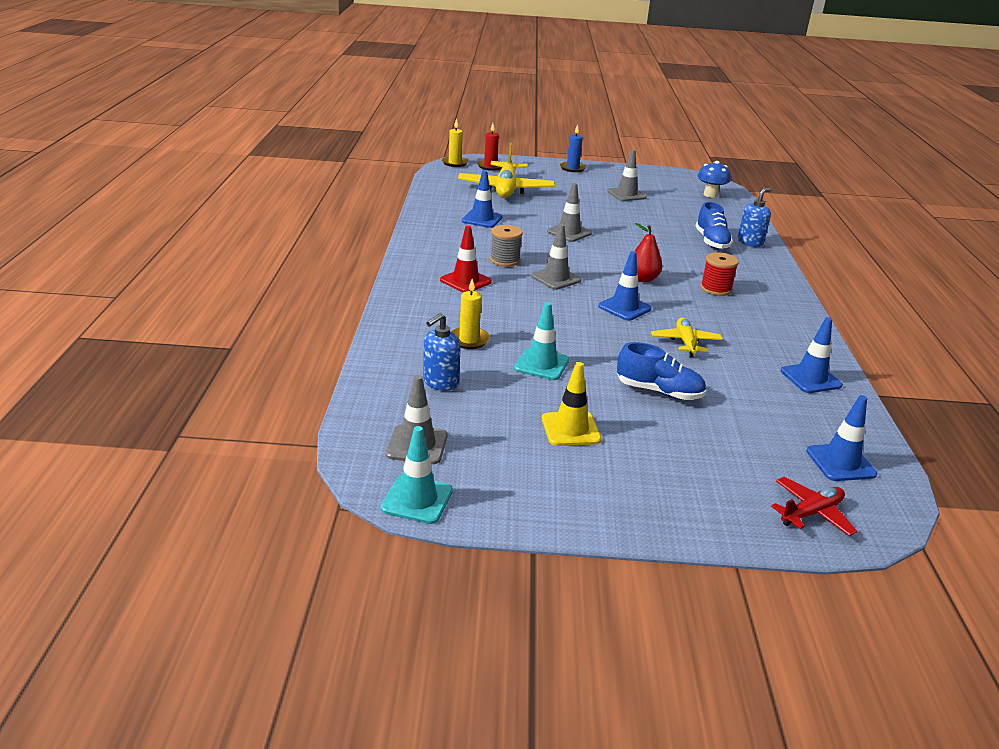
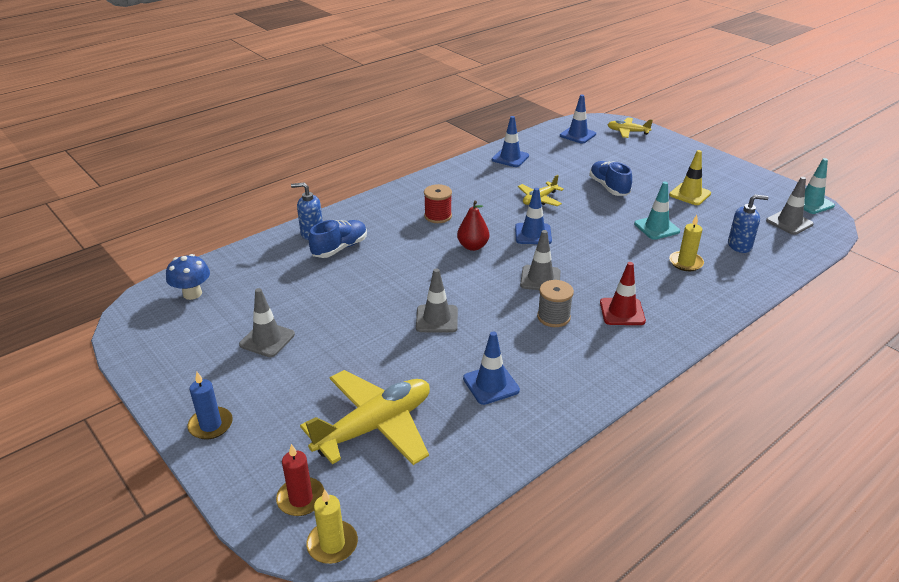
camera: 130 degrees left, 5 degrees up
red plane [771,477,858,536] -> yellow plane [607,117,653,138]

